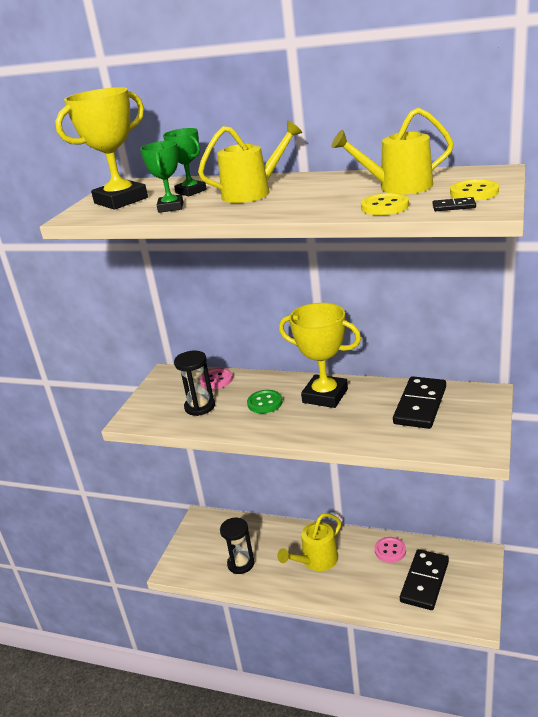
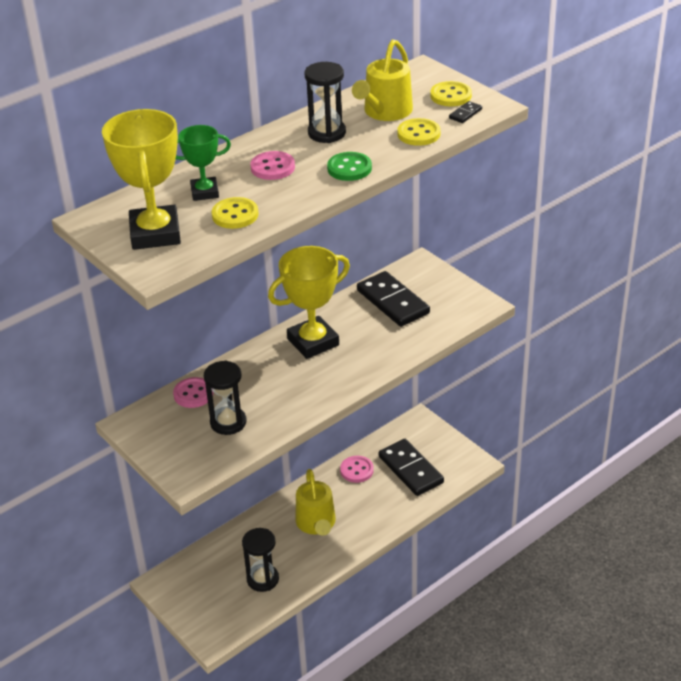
camera: 60 degrees left, 10 degrees up
green trophy [140,141,183,213] -> yellow button [211,197,259,229]
yellow watering can [198,121,302,203] -> pink button [250,151,295,180]
green button [247,390,283,413] -> green button moved to [327,152,372,181]
none -> black hourglass [305,62,346,143]

